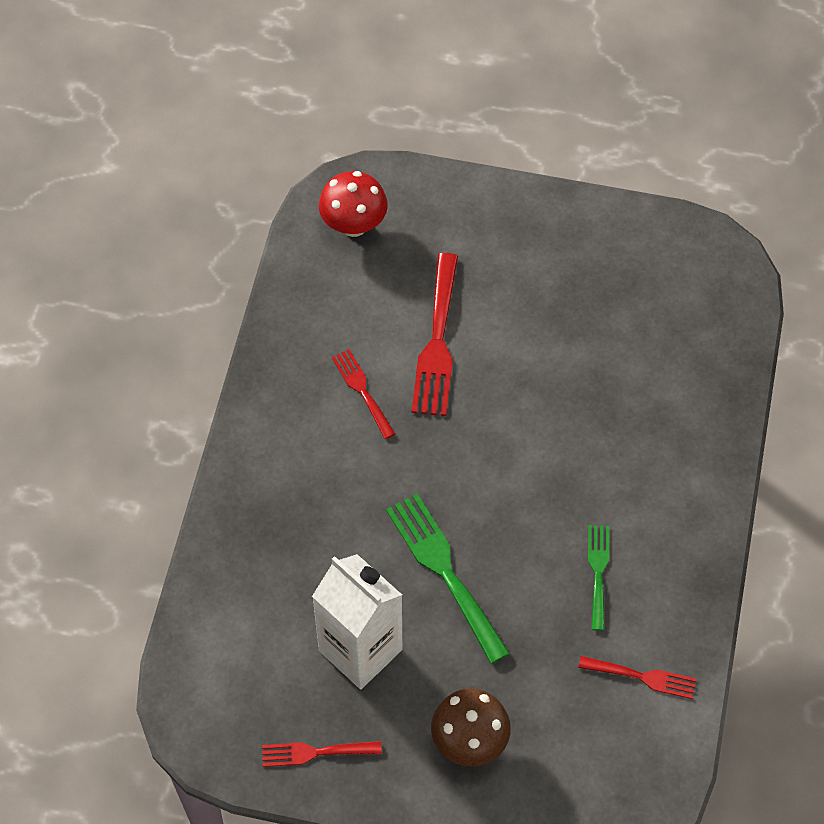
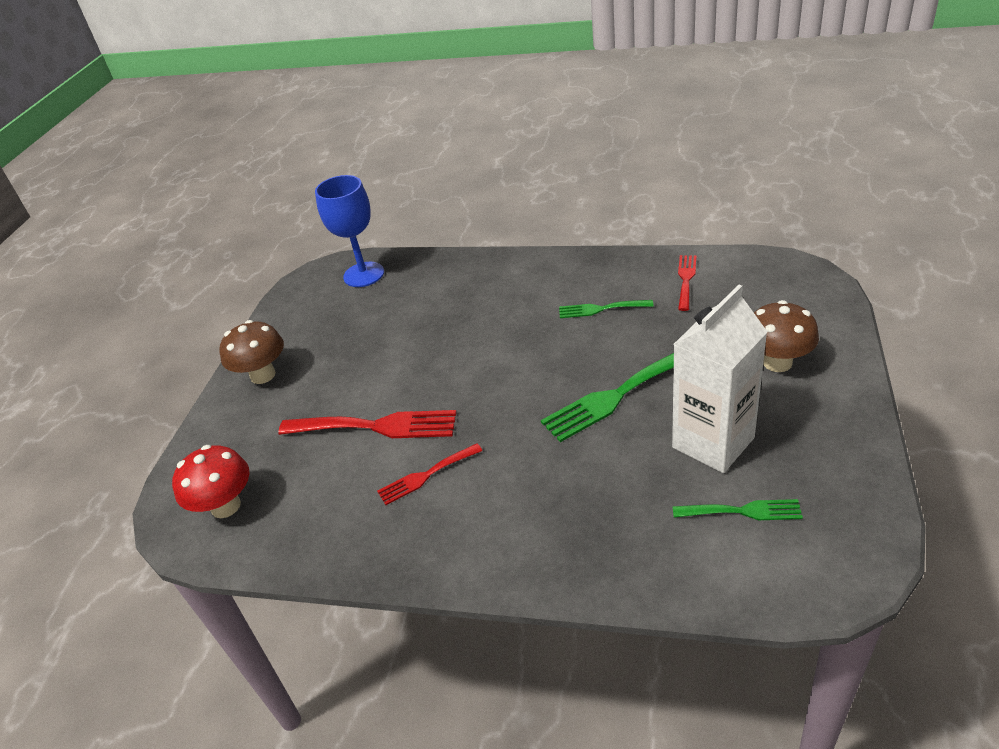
camera: 85 degrees left, 20 degrees down
red fork [262,741,382,767] -> none
none -> brown mushroom [219,320,284,384]
none -> blue goblet [315,175,384,287]
none -> green fork [672,499,803,520]

